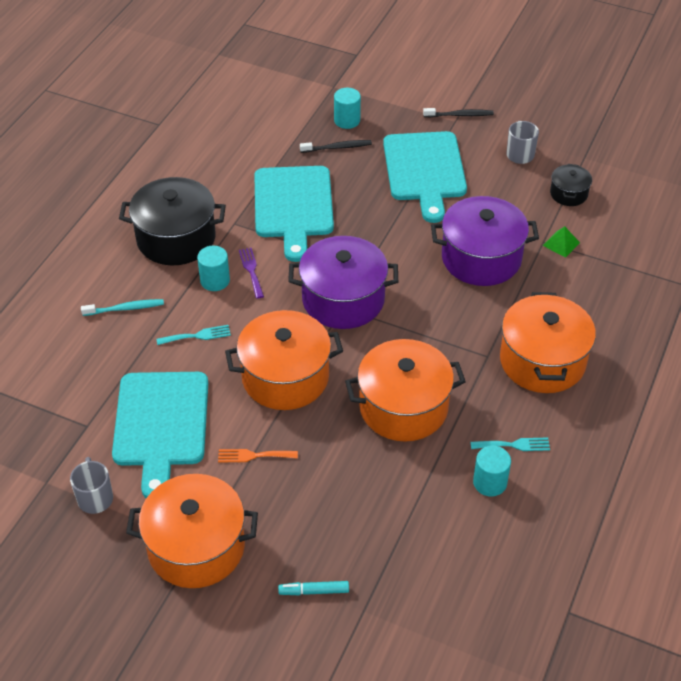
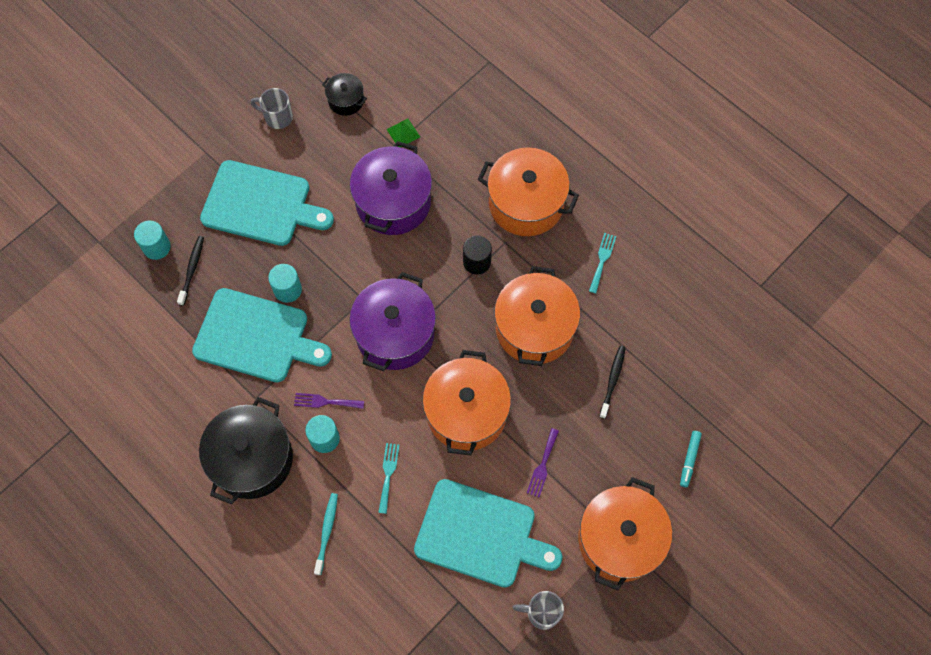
camera: 70 degrees left, 20 degrees up
orange fork [218,449,298,462] -> purple fork [527,428,559,497]
black toothbrush [423,108,494,117] -> black toothbrush moved to [599,346,626,419]
turquoise cylinder [473,446,511,497] -> turquoise cylinder moved to [268,264,302,303]
none -> black cylinder [463,235,492,275]

